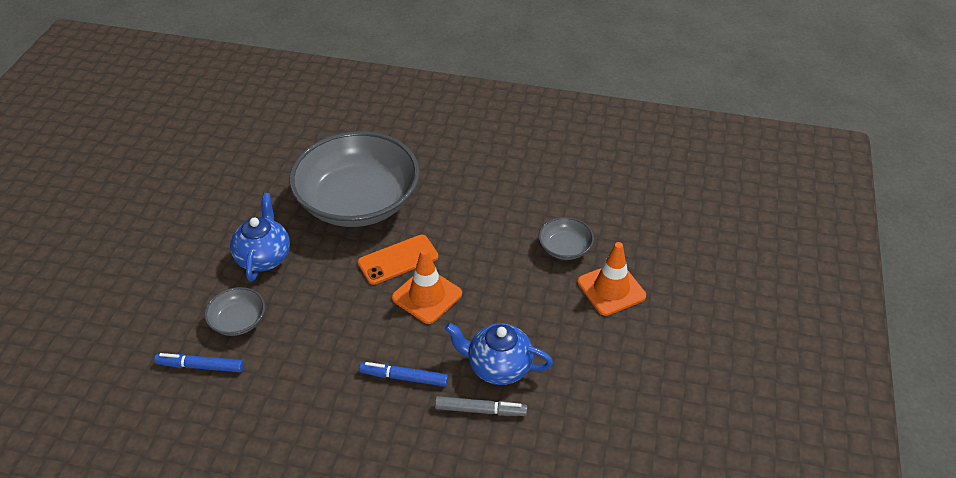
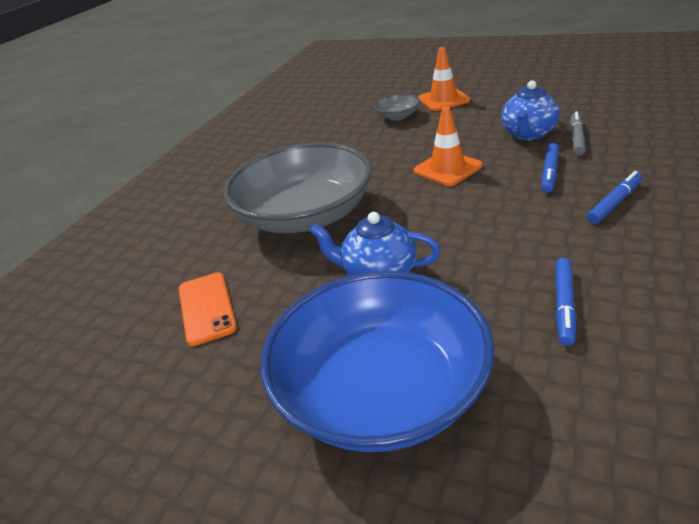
camera: 75 degrees left, 10 degrees down
grey bowl [205,287,265,336] -> none
orange phone [358,235,439,285] -> orange phone moved to [179,273,237,346]
none -> blue bowl [260,271,495,452]
none -> blue marker [587,171,642,224]

